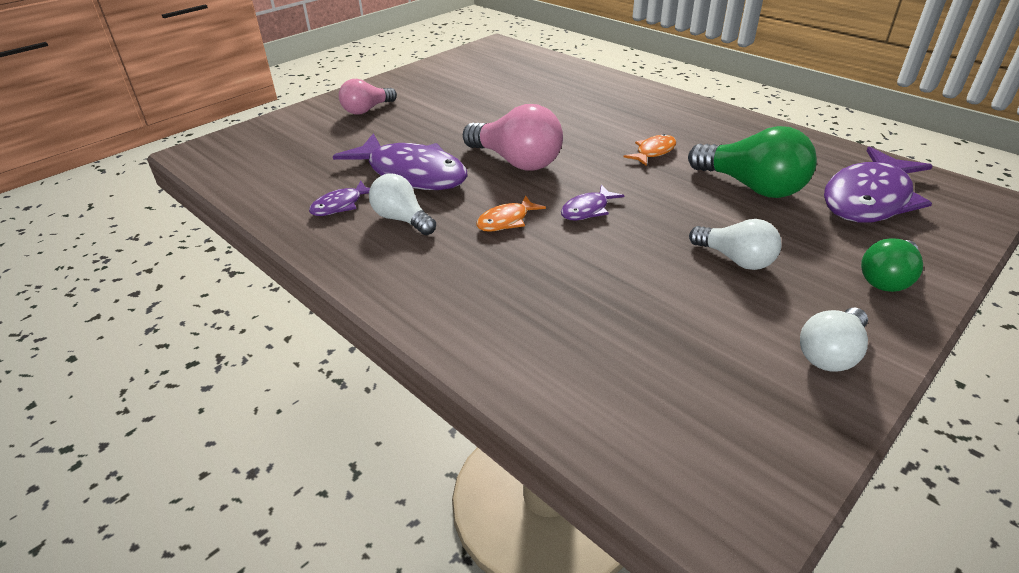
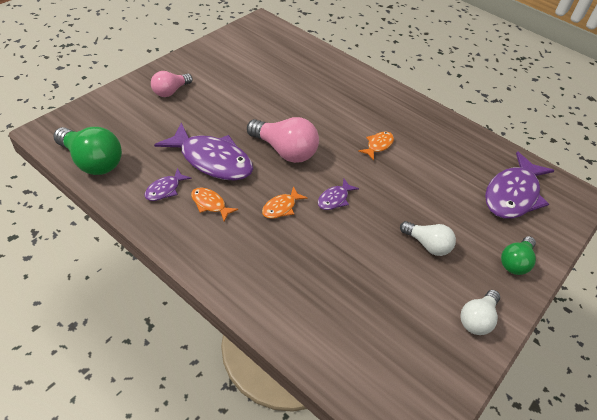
camera: 10 degrees left, 10 degrees up
white light bulb [369,174,436,235] -> orange fish [191,187,238,221]
green light bulb [688,126,817,198] -> green light bulb moved to [53,127,122,175]

